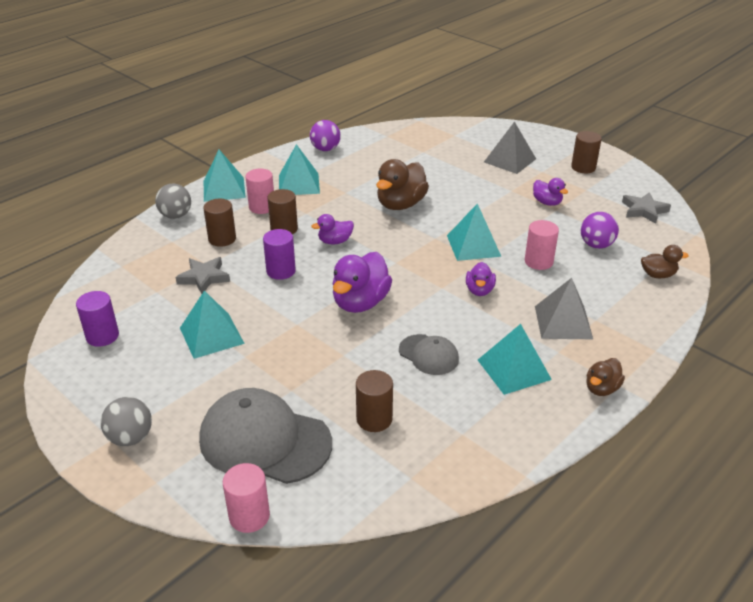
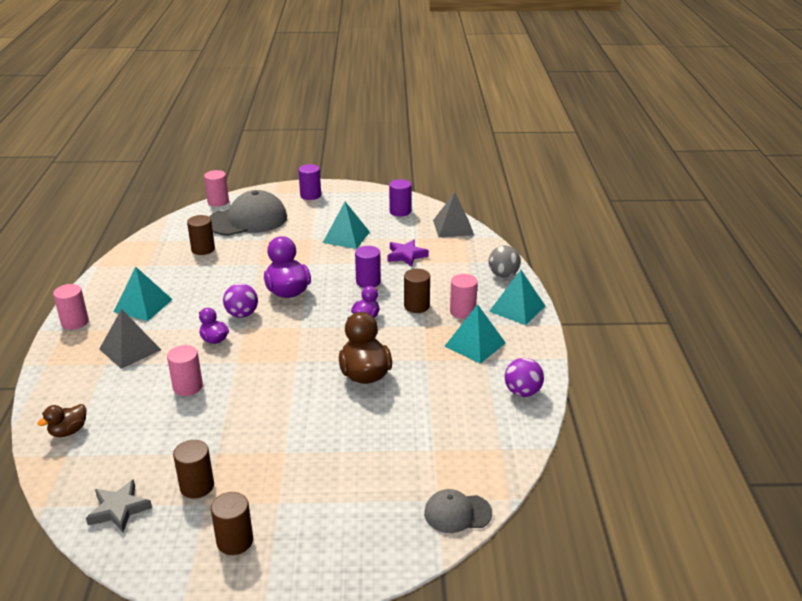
camera: 135 degrees right, 5 degrees down
grey ball [101,397,152,446] -> purple cylinder [298,164,321,200]
grey star [176,257,230,294] -> purple star [388,240,429,267]
brown cylinder [203,199,236,247] -> brown cylinder moved to [173,440,214,499]
grey cap [399,334,459,375] -> grey cap moved to [424,489,492,533]
turquoise pyramid [447,203,501,261] -> none
grey pyramid [484,121,536,174] -> grey pyramid moved to [433,192,474,237]
purple duck [533,178,568,206] -> none
purple ball [581,212,619,249] -> purple ball moved to [223,283,258,318]
brown duck [586,358,625,396] -> pink cylinder [53,284,89,330]

